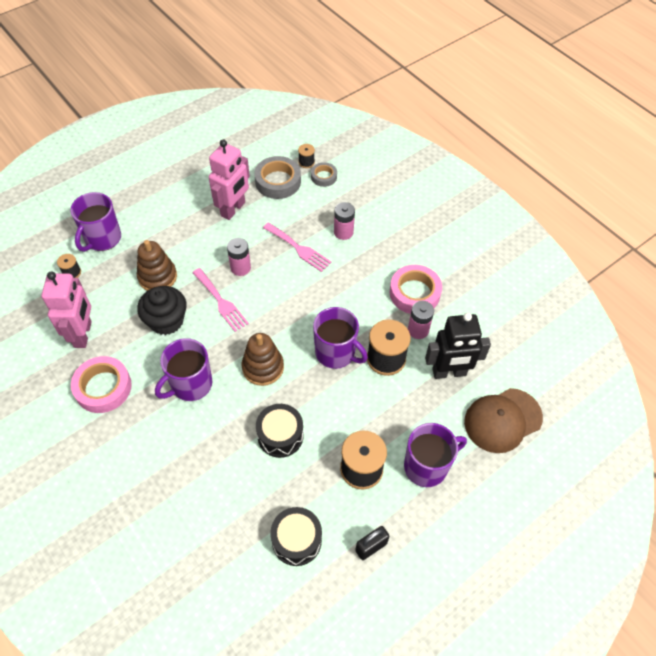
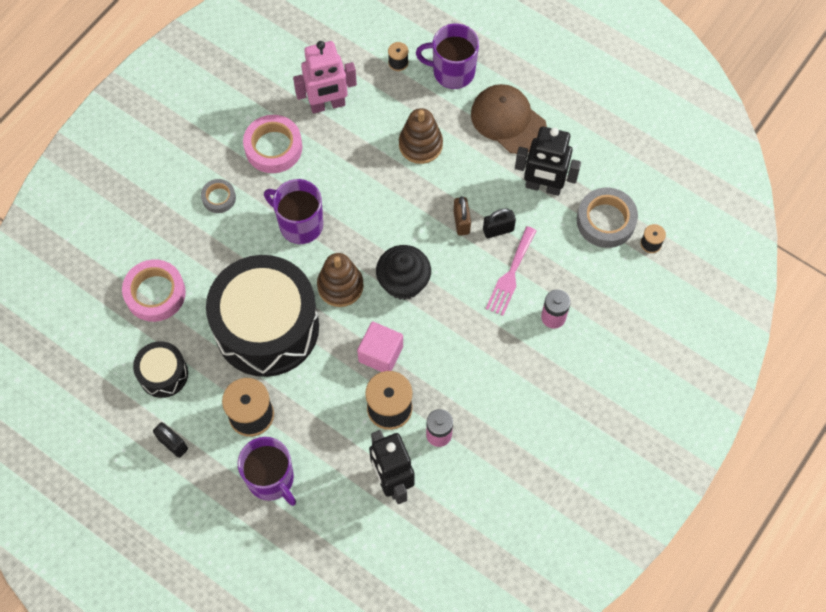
camera: 75 degrees right, 10 degrees up
black cupcake [137,286,187,335] -> black cupcake moved to [376,245,431,300]
pink fork [193,268,249,332] -> none
pink robot [209,139,250,220] -> black robot [515,126,581,196]
pink battery [227,238,251,276] -> brown padlock [454,196,471,236]
black drum [256,404,304,458] -> black drum [206,255,319,377], size x2.15
grey tape [311,162,337,187] -> grey tape moved to [201,179,236,213]
purple mug [313,307,368,369] -> pink cube [357,322,403,372]
pink tape [390,265,442,314] -> pink tape moved to [122,259,186,322]
brown cap [464,388,543,453] -> brown cap moved to [471,84,547,154]
none -> black padlock [483,208,516,238]

